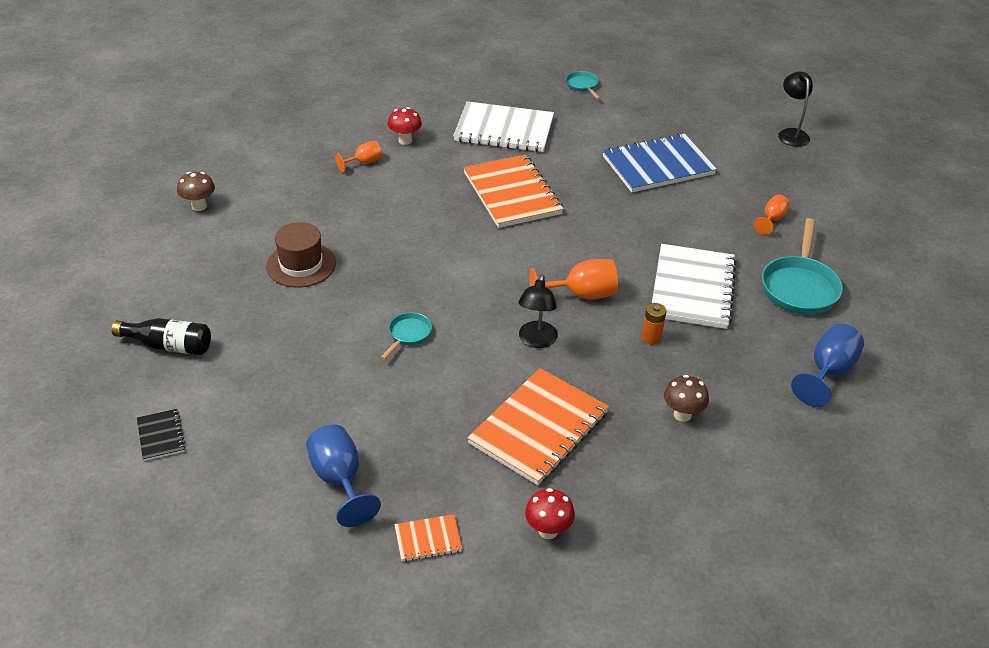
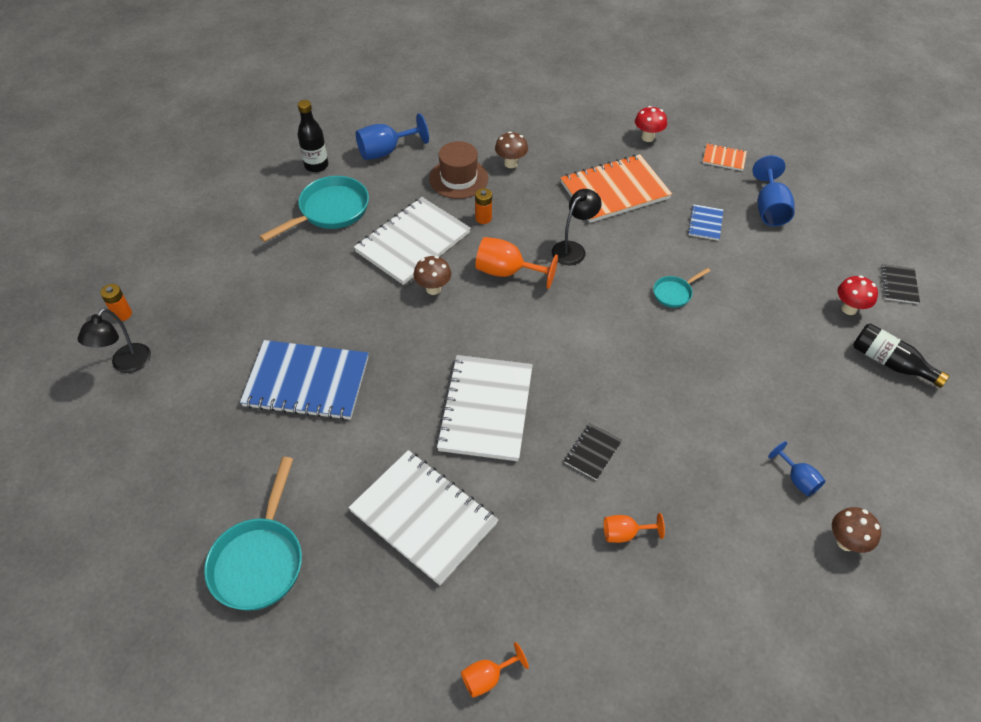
camera: 150 degrees left, 10 degrees up
brown hat [266,222,336,288] -> brown hat moved to [429,141,488,199]
red mushroom [388,107,422,145] -> red mushroom moved to [838,275,878,315]
orange notebook [464,155,564,228] -> white notebook [436,355,533,461]
turquoise pan [566,71,601,100] -> turquoise pan [204,457,302,611], size x1.93
orange goblet [754,195,790,235] -> orange goblet moved to [461,642,529,698]
none -> orange battery [100,284,132,321]
none -> black bottle [298,100,328,172]
none -> brown mushroom [413,256,451,295]
none -> black notebook [564,423,622,480]
none -> blue notebook [688,204,723,241]
none -> blue goblet [768,441,826,497]

